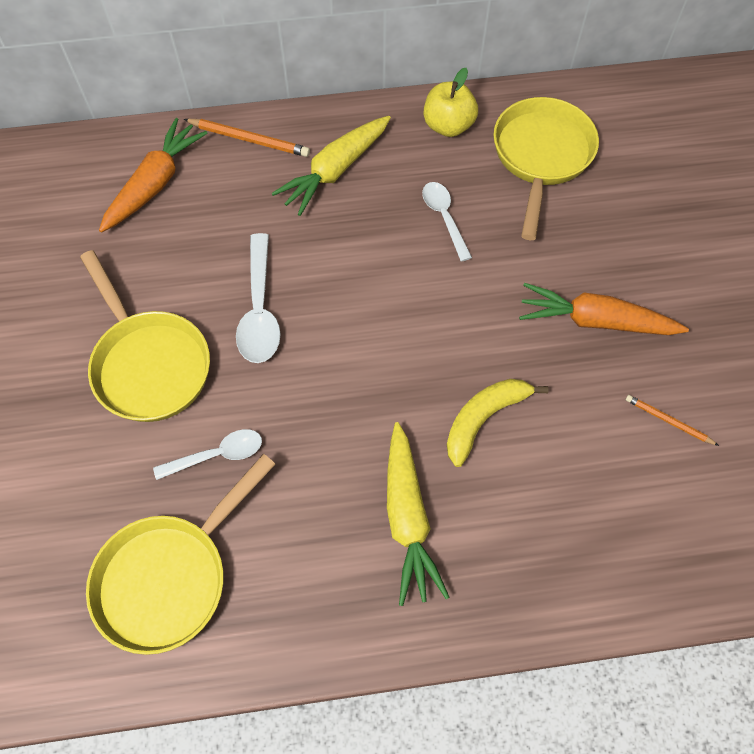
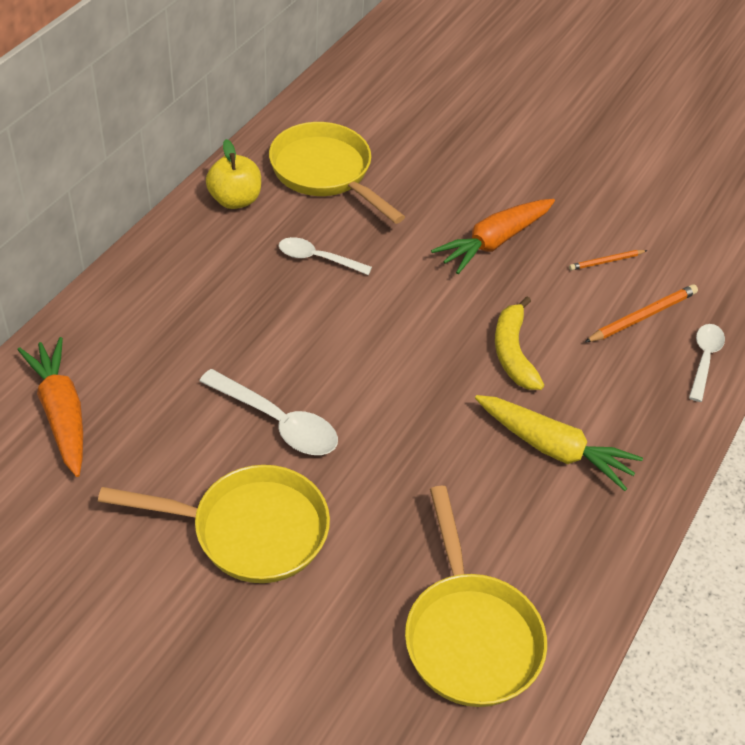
camera: 55 degrees left, 15 degrees down
white spoon [153,429,262,480] -> white spoon moved to [689,324,725,402]
orange pencil [184,119,310,157] -> orange pencil moved to [584,284,698,343]
yellow carrot [272,116,391,216] -> none

